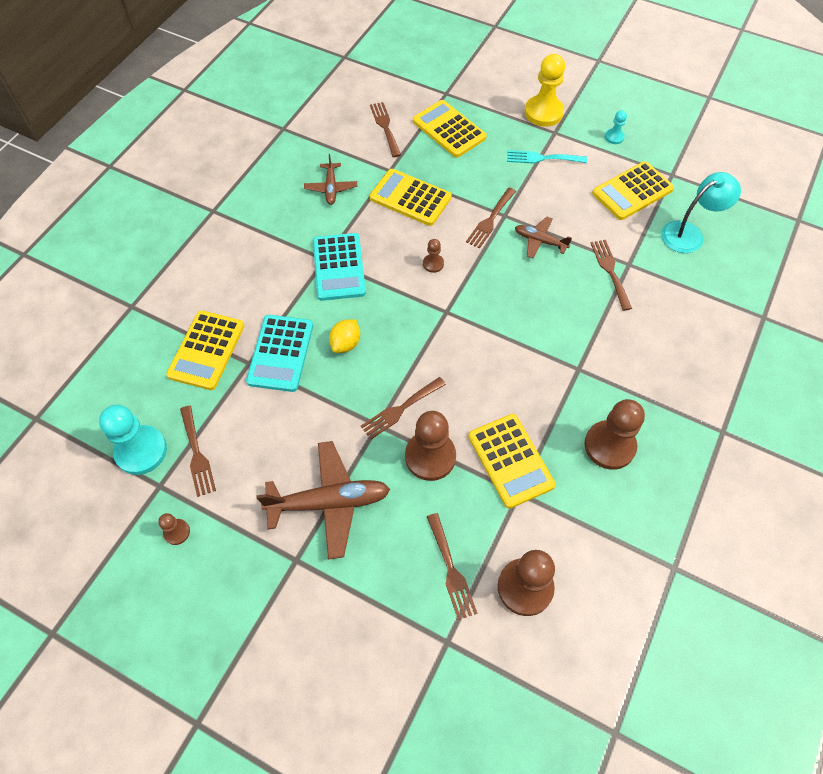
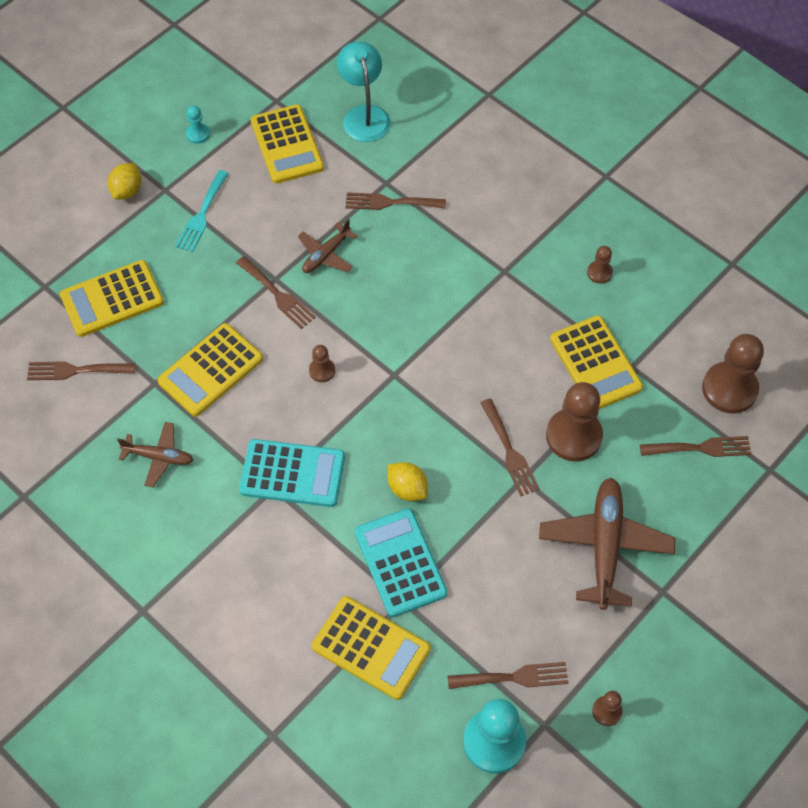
camera: 75 degrees left, 0 degrees up
turquoise calculator [246,315,313,392] -> turquoise calculator turned 135 degrees counterclockwise [355,508,448,617]
yellow calculator [468,414,556,509] -> yellow calculator turned 75 degrees clockwise [550,316,643,409]
yellow pawn [525,54,565,127] -> yellow lemon [108,163,141,200]
brown pawn [585,399,645,470] -> brown pawn [587,246,613,284], size x0.48

